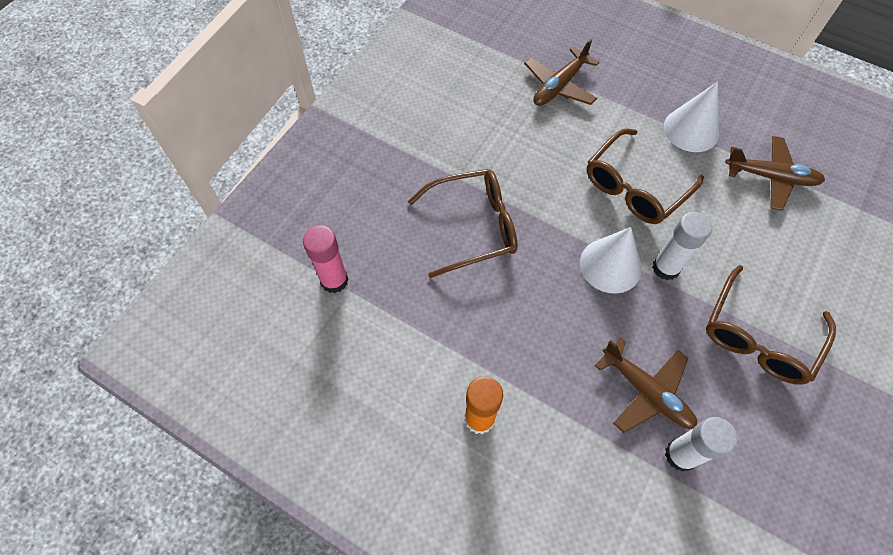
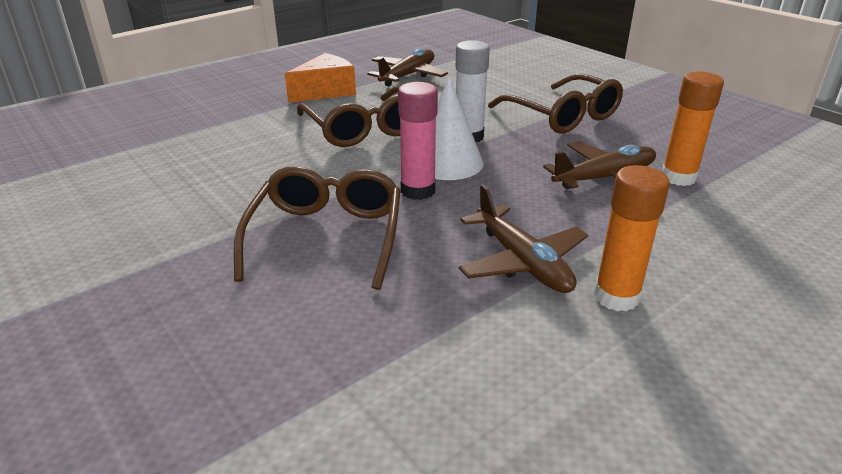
camera: 70 degrees left, 30 degrees down
pink glue stick [303,225,349,293] -> pink glue stick moved to [398,82,438,200]
brown plane [524,39,599,106] -> brown plane moved to [459,184,588,293]
white cone [664,82,719,152] -> orange cheese [285,53,356,103]
white glue stick [665,417,737,472] -> orange glue stick [662,71,724,186]

